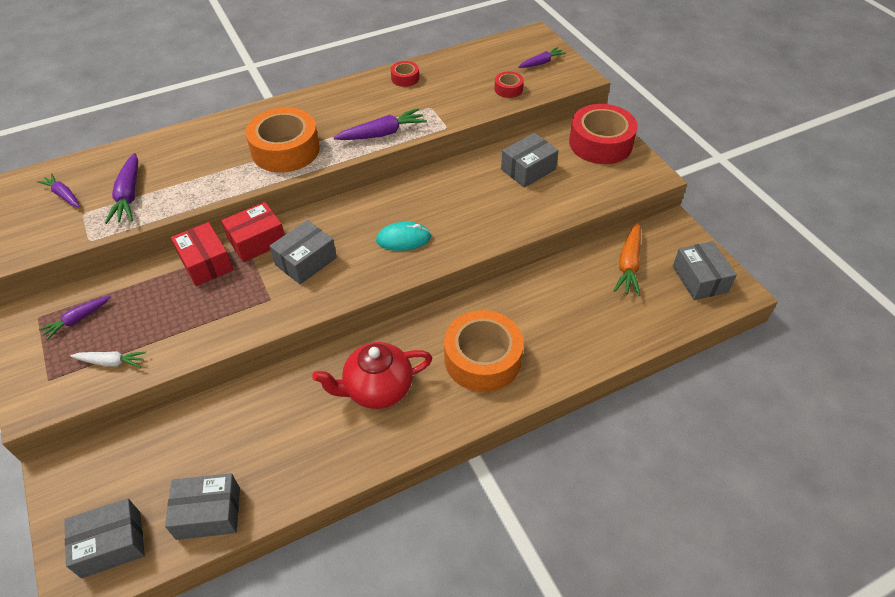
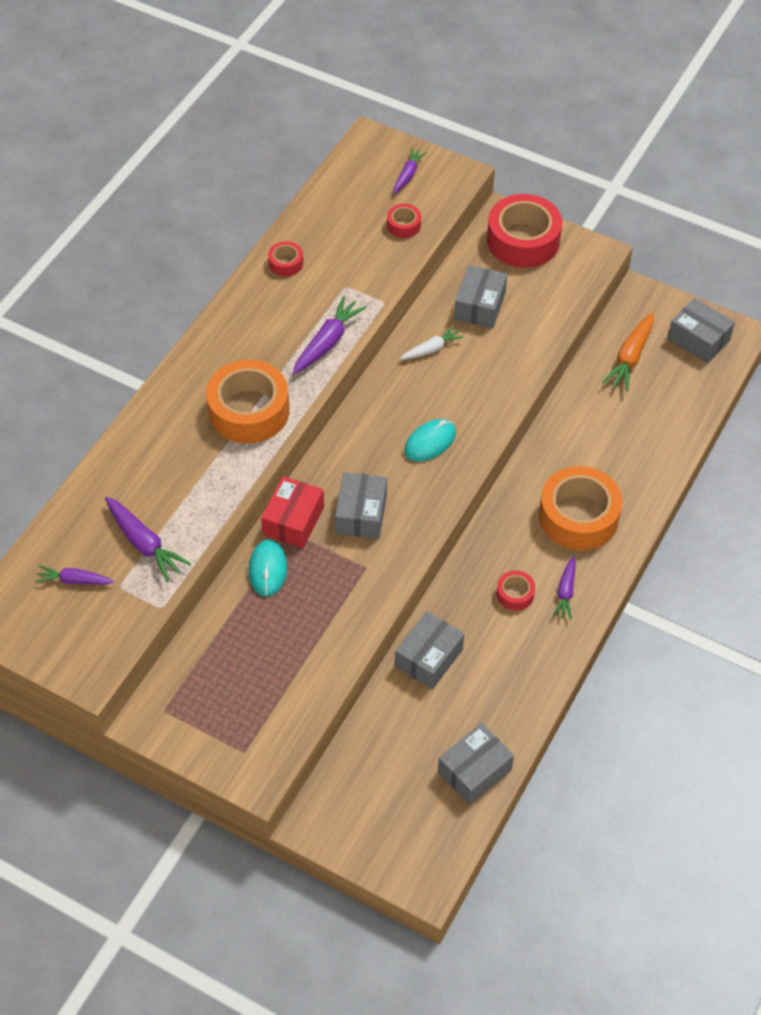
camera: 35 degrees left, 5 degrees up
purple carrot [39,296,111,340] -> purple carrot moved to [553,555,576,620]
grey box [64,498,145,578] -> grey box moved to [395,611,464,689]
white carrot [71,351,146,368] -> white carrot moved to [400,326,464,360]
red box [171,222,233,286] -> turquoise mouse [249,540,287,597]
red teapot [312,342,432,409] -> red tape [496,571,535,611]
orange carrot [614,223,641,296] -> orange carrot turned 45 degrees clockwise [602,312,653,392]

